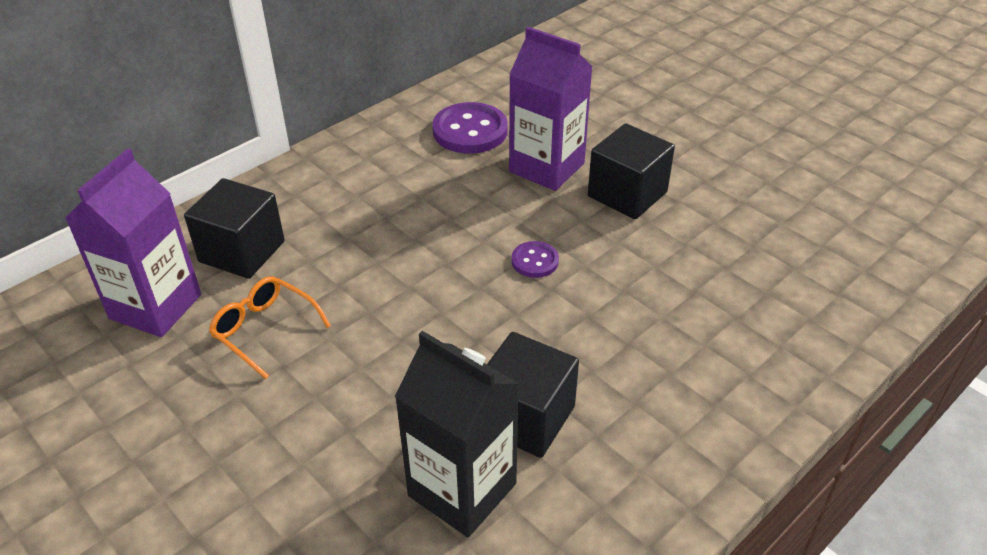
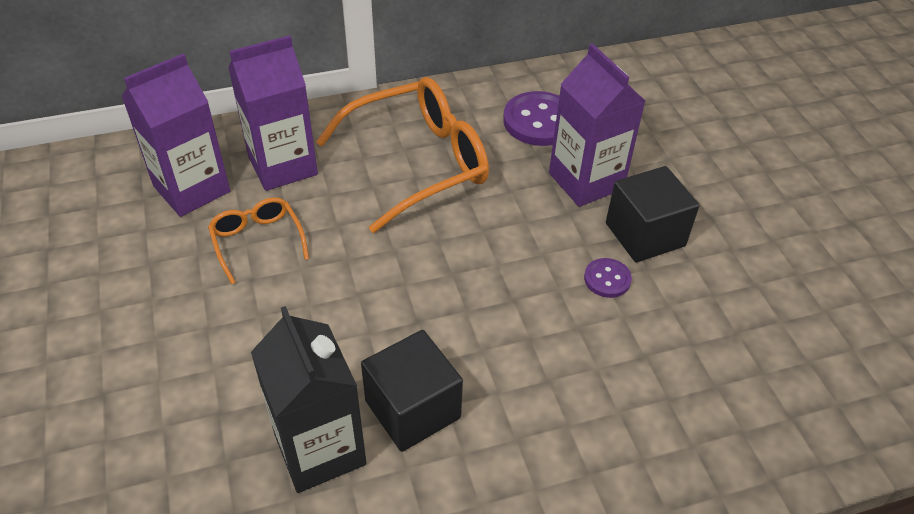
camera: 25 degrees right, 5 degrees up
black cube [184,178,285,279] -> purple carton [228,35,318,191]
purple button [512,241,559,278] -> purple button moved to [584,258,632,298]
none -> orange glasses [316,77,489,233]

